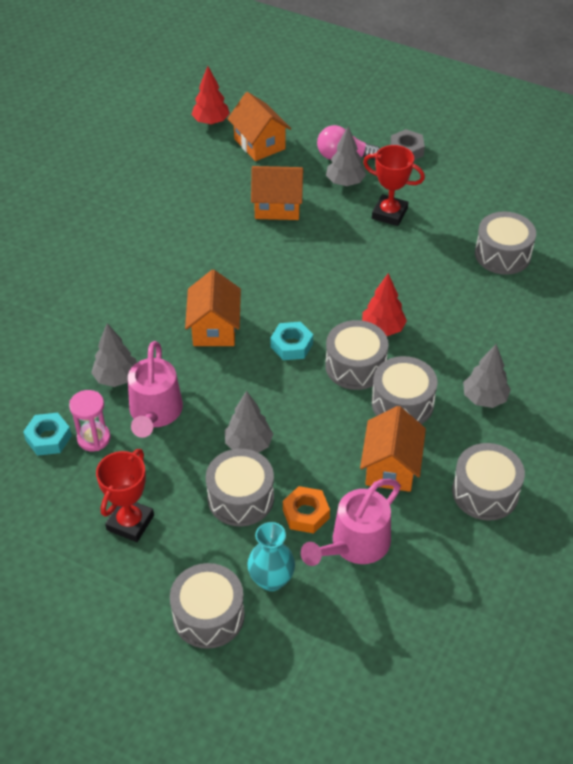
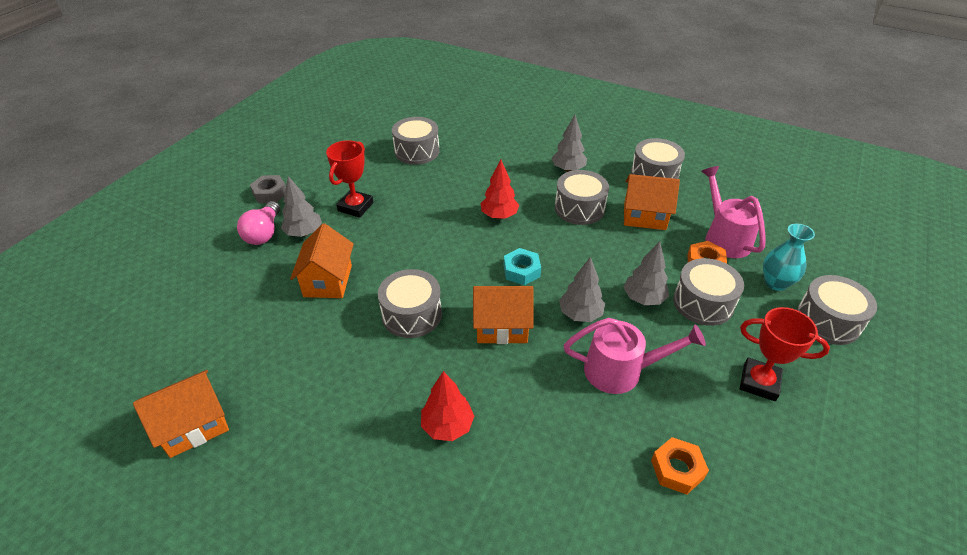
camera: 90 degrees left, 5 degrees down
turquoise nut [23,413,72,456] -> orange nut [651,437,709,495]
pink hourglass [69,390,111,451] -> none
grey tree [91,323,137,387] -> grey tree moved to [559,256,605,322]
red tree [192,66,230,125] -> red tree moved to [421,371,474,441]
orange house [228,92,291,161] -> orange house moved to [133,370,229,458]
pink watering can [301,479,401,566] -> pink watering can turned 150 degrees counterclockwise [701,166,766,258]
grey drum [325,320,389,390] -> grey drum moved to [378,269,442,338]

